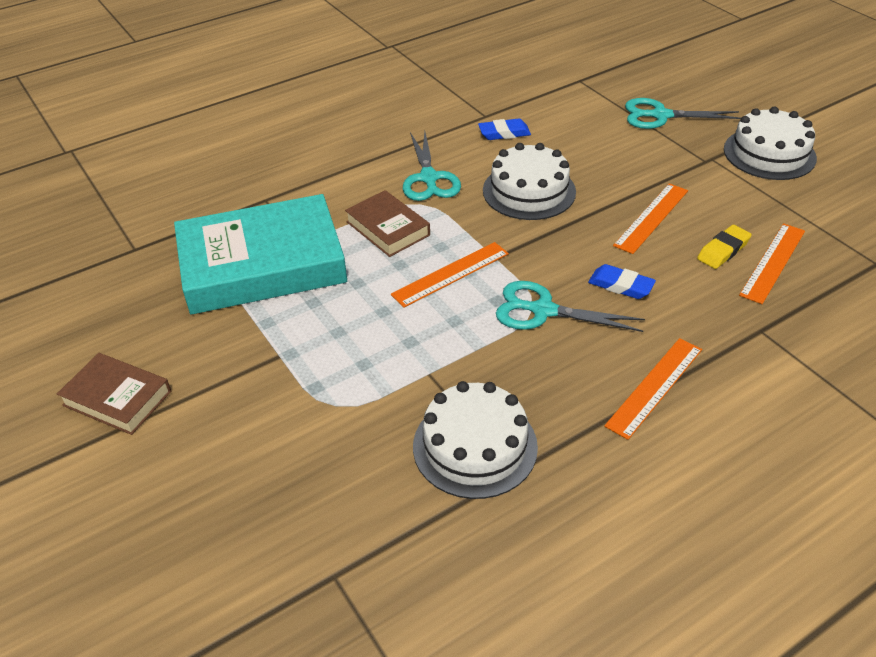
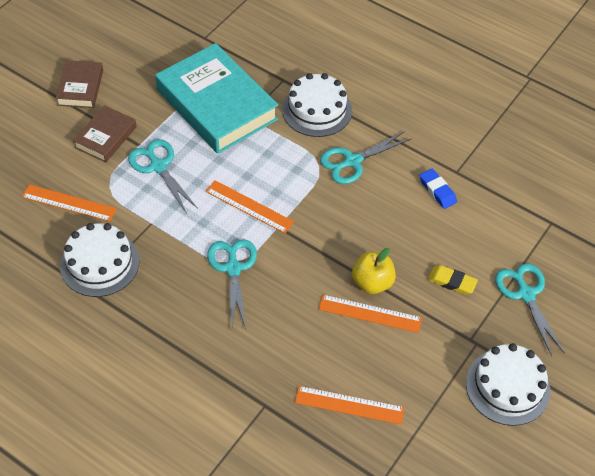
camera: 65 degrees right, 10 degrees up
brown book [345,190,430,257] -> brown book moved to [73,105,137,162]
white cake [483,143,576,220] -> white cake moved to [282,73,352,137]
blue eraser [588,264,656,299] -> none
orange ruler [604,338,702,440] -> orange ruler moved to [22,184,117,222]
yellow eraser [697,225,752,269] -> yellow eraser moved to [428,265,478,295]
none -> turquoise scissors [128,139,198,214]
none -> yellow apple [352,248,396,294]

